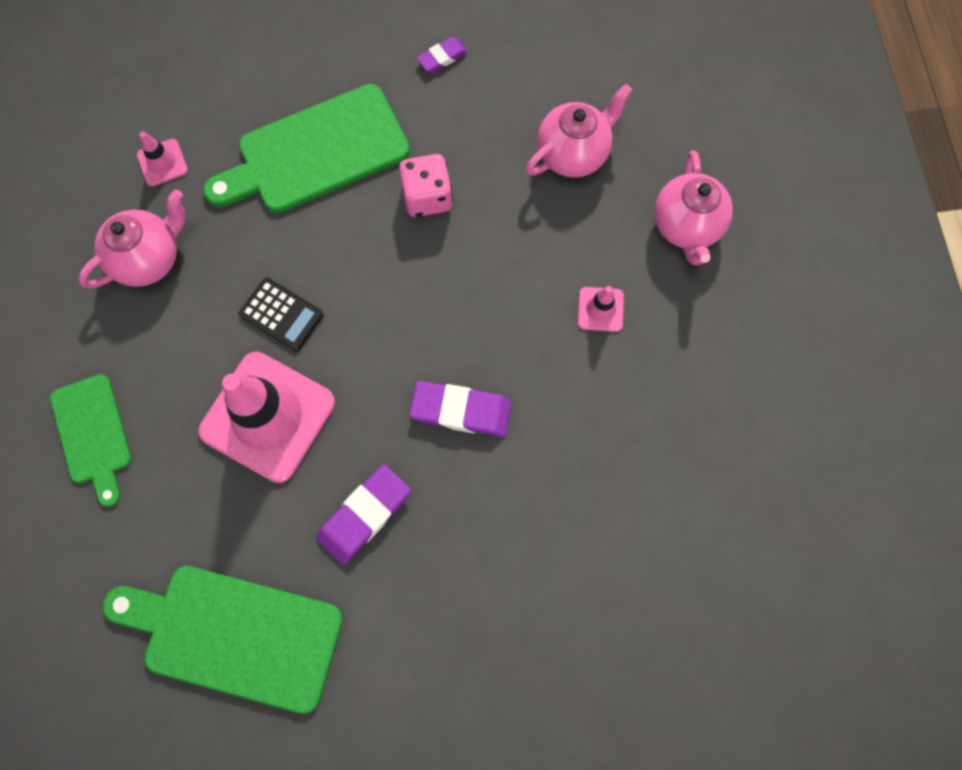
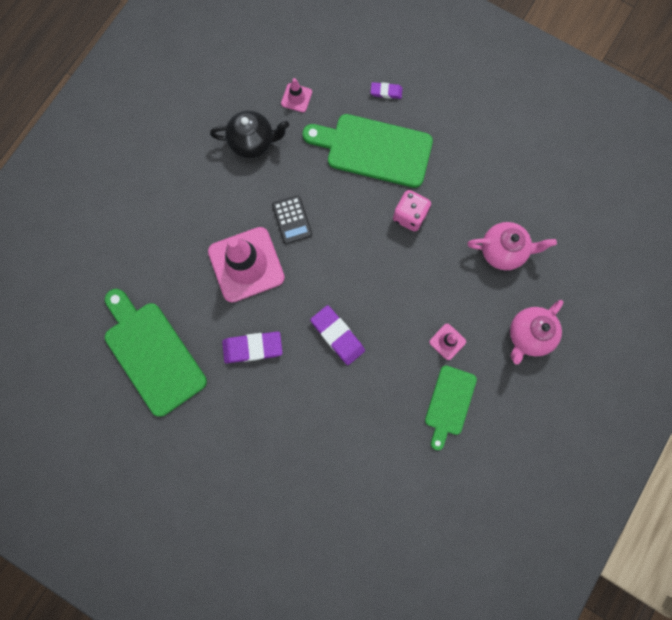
camera: 40 degrees right, 5 degrees up
green cutting board [50,374,132,507] -> green cutting board moved to [425,365,477,450]
pink teapot [78,189,185,288] -> black teapot [210,111,289,158]
purple eraser [417,37,468,73] -> purple eraser moved to [370,82,403,99]

